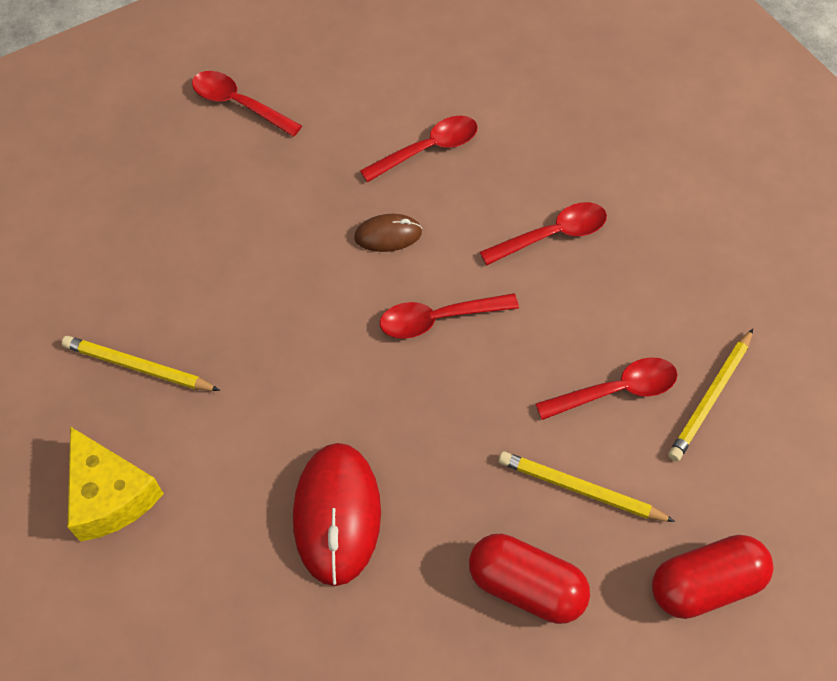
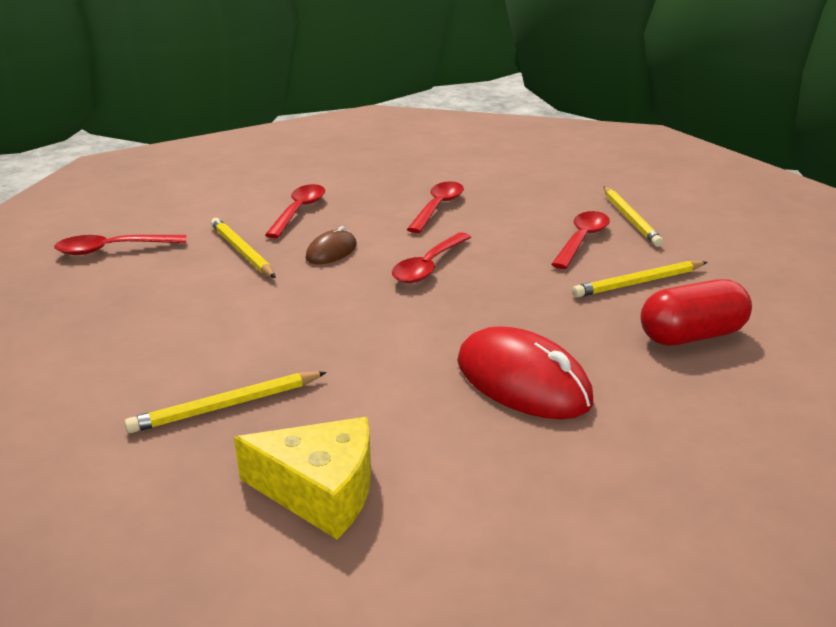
camera: 45 degrees left, 30 degrees down
red capsule [652,535,774,619] -> none
none -> yellow pencil [211,218,276,278]

